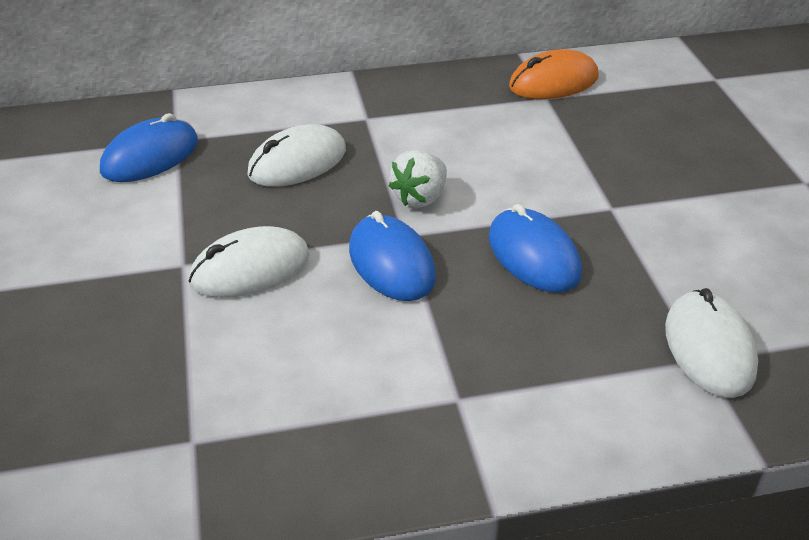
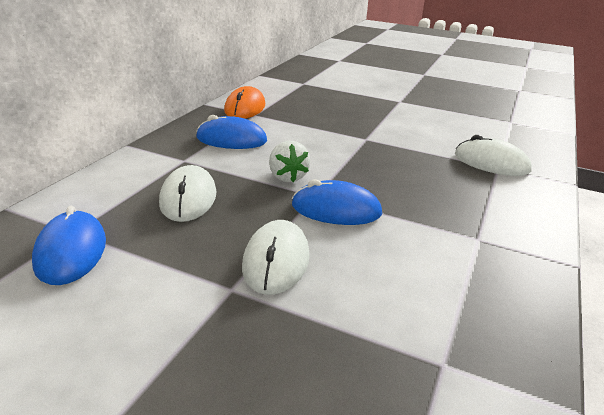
camera: 55 degrees left, 10 degrees down
blue mouse [488,204,582,292] -> blue mouse moved to [196,115,267,149]

